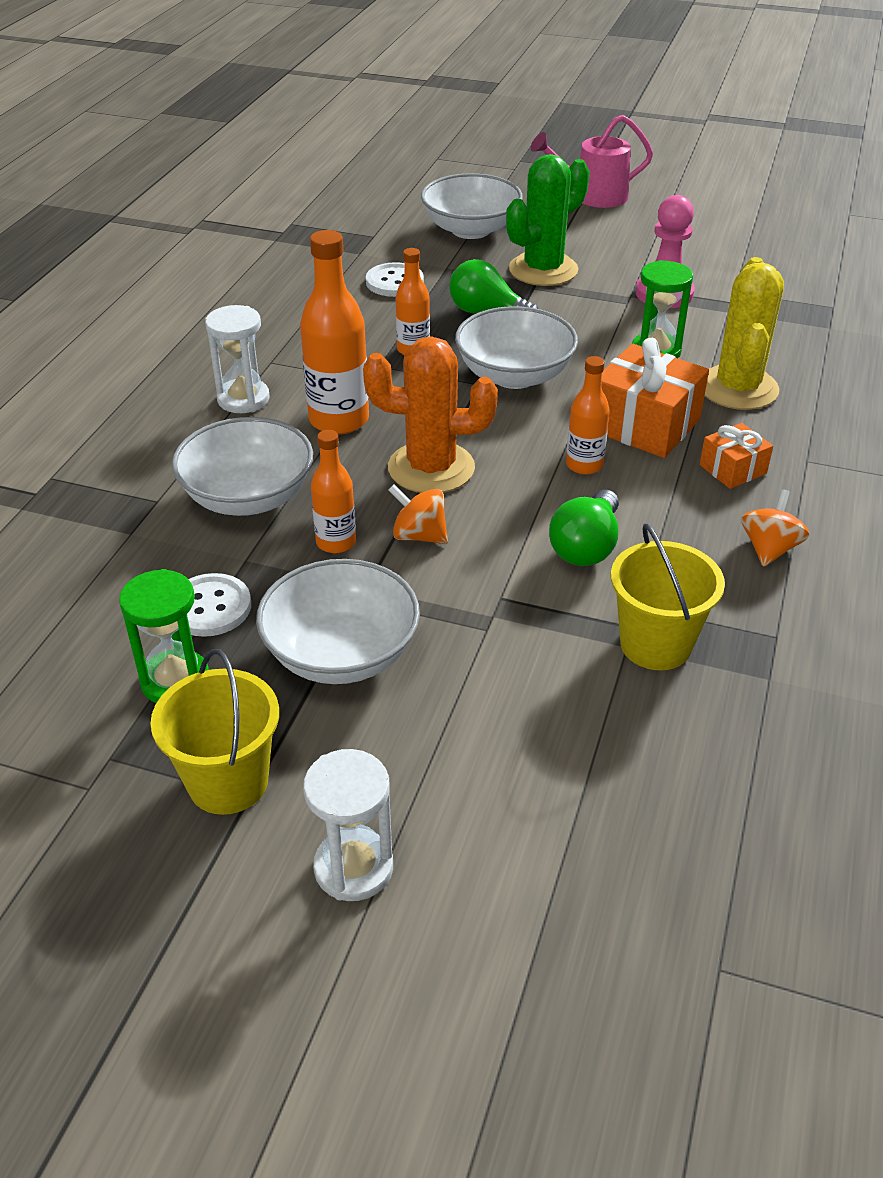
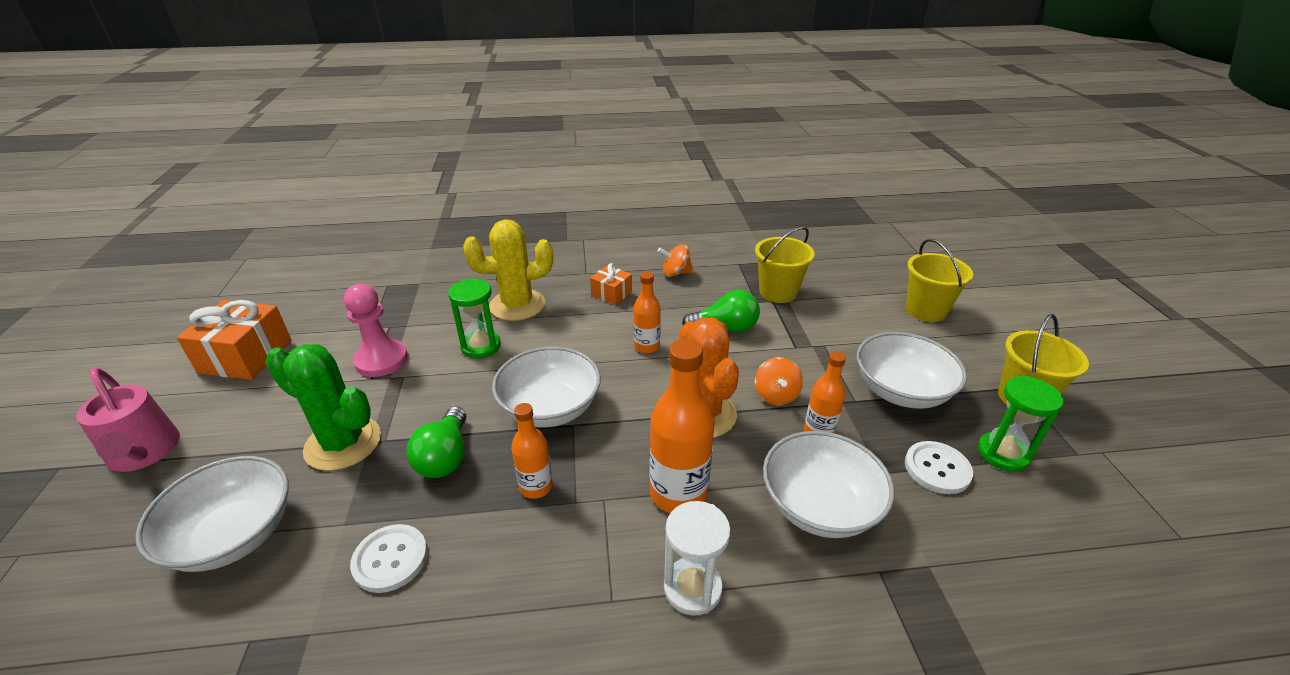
camera: 115 degrees left, 5 degrees down
white hourglass [303,749,393,901] -> none
orange gift [601,338,709,458] -> orange gift moved to [176,300,292,380]
none -> yellow bucket [906,239,973,322]

